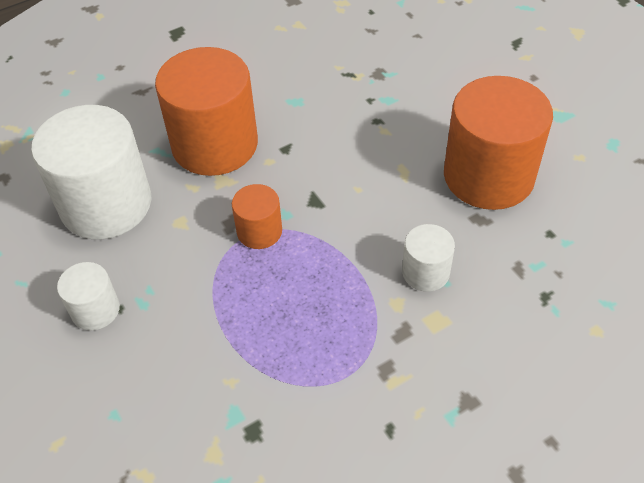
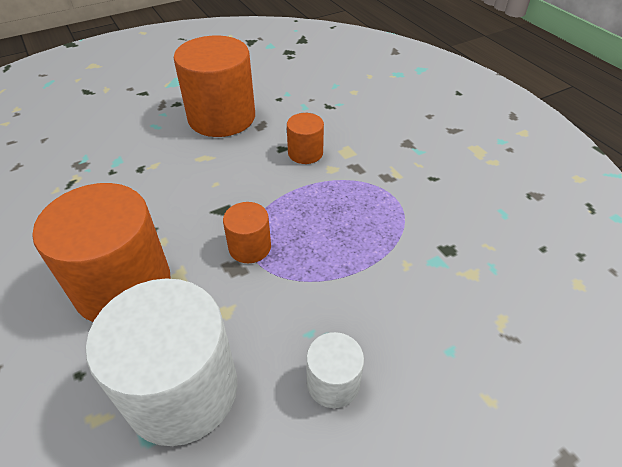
camera: 90 degrees left, 5 degrees down
white cylinder [402,224,455,292] -> orange cylinder [287,113,324,164]

